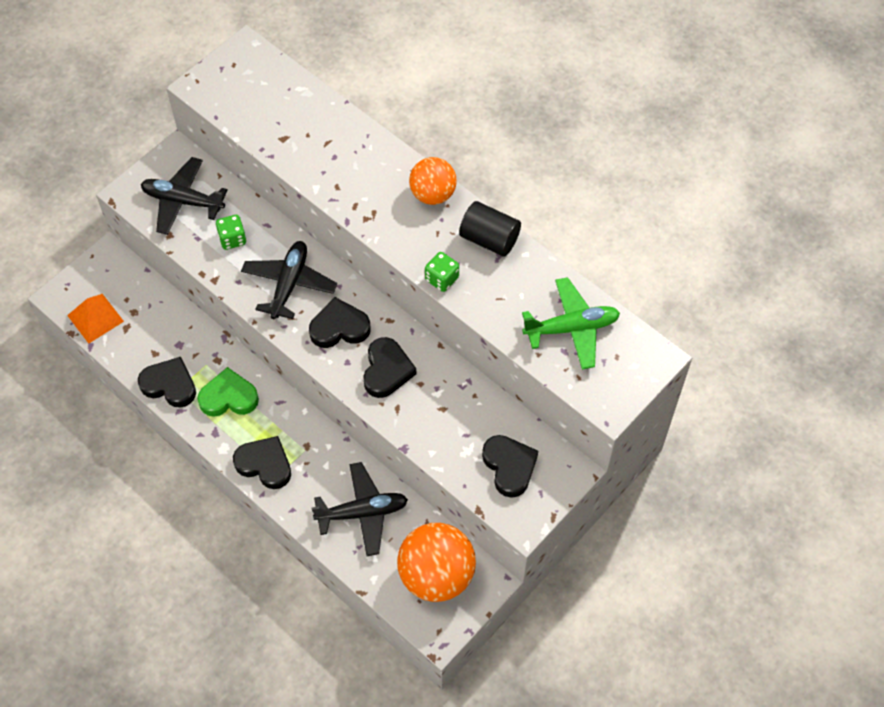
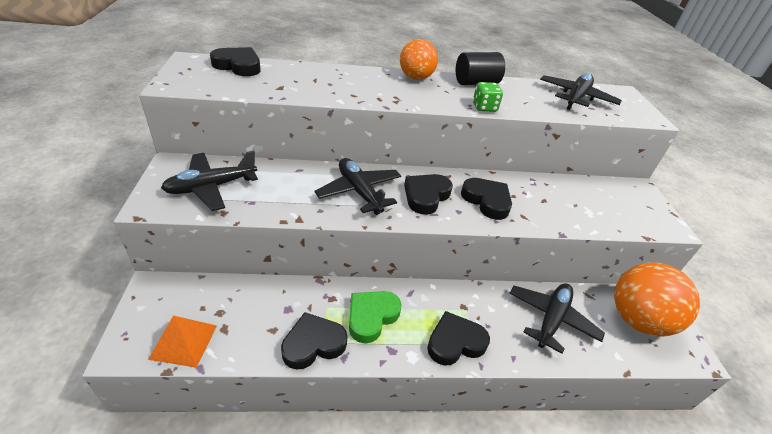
camera: 50 degrees left, 20 degrees down
green dice [216,215,246,250] -> none
black heart [482,435,538,498] -> black heart moved to [210,47,261,76]
green plane [522,277,620,370] -> black plane [540,73,622,110]

